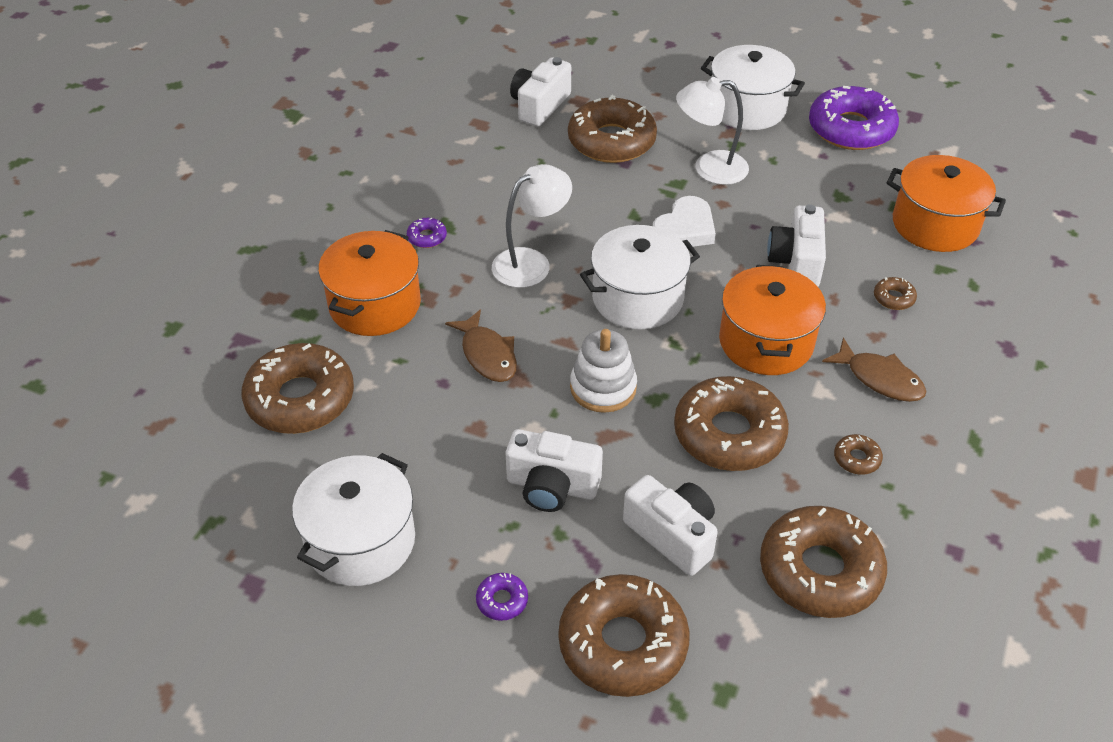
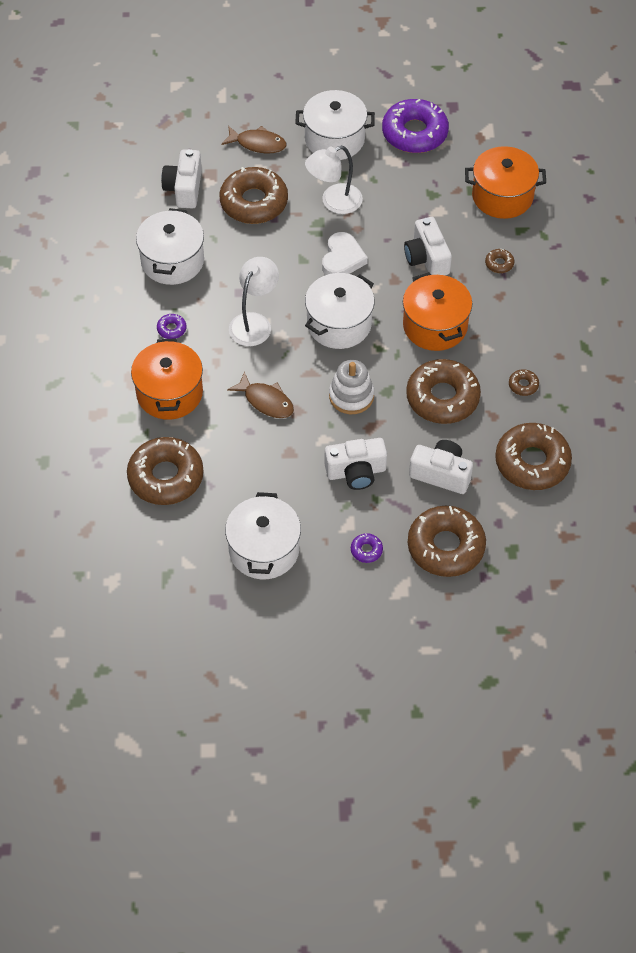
camera: 25 degrees left, 10 degrees up
brown fish [822,338,927,402] -> brown fish moved to [221,126,286,153]
none -> white pot [136,208,204,285]

